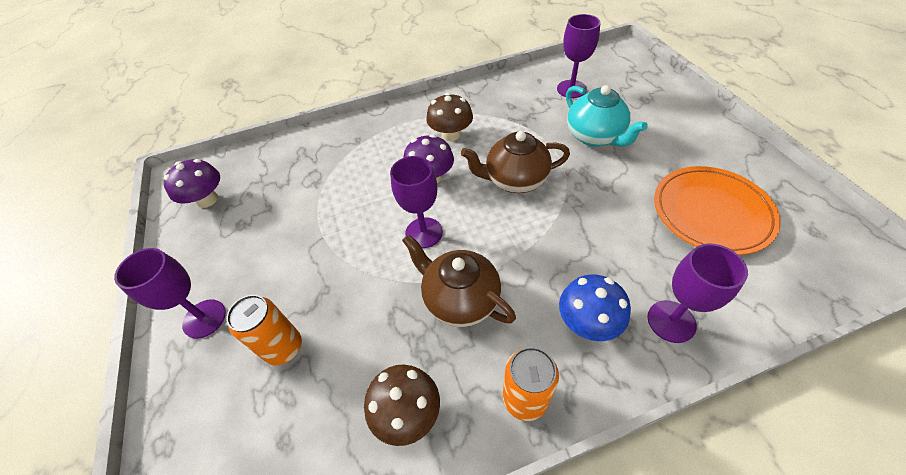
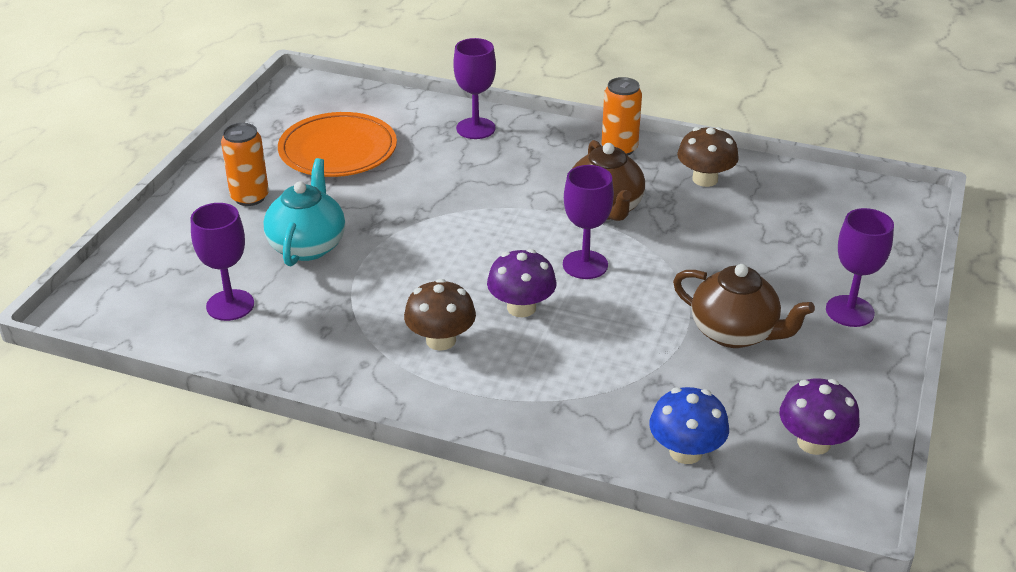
camera: 145 degrees left, 15 degrees down
orange can [227,295,302,366] -> orange can moved to [221,123,269,206]
brown teapot [461,131,570,193] -> brown teapot moved to [673,264,815,348]
blue mushroom [559,274,631,341] -> blue mushroom moved to [649,387,729,464]

